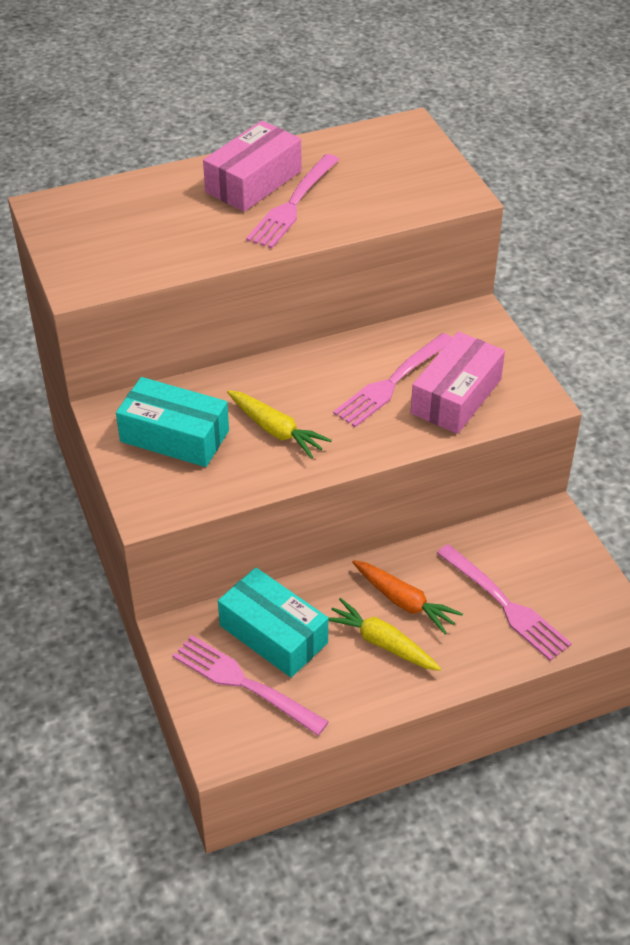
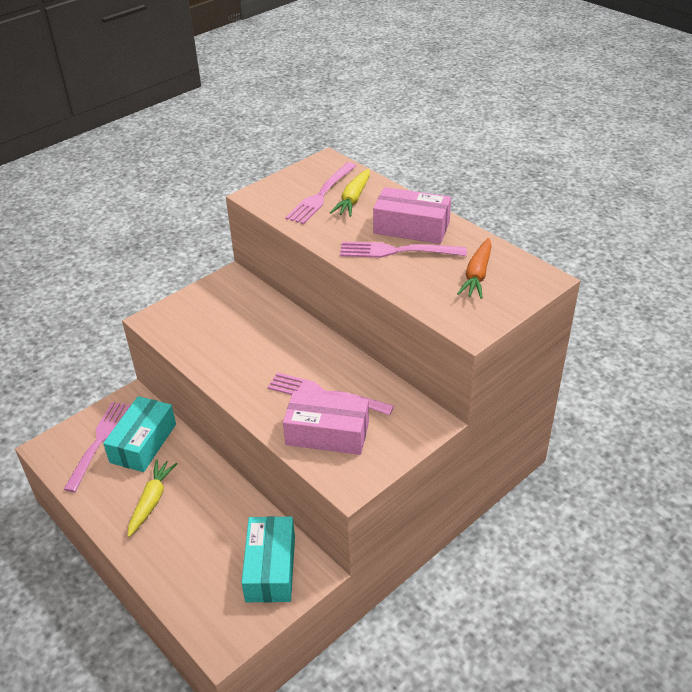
camera: 70 degrees right, 5 degrees down
turquoise box [116,377,229,467] -> turquoise box moved to [241,516,295,603]
yellow carrot [227,390,332,459] -> yellow carrot moved to [330,169,370,217]
orange carrot [352,560,463,635] -> orange carrot moved to [457,238,492,299]
pink fork [437,544,572,661] -> pink fork moved to [285,162,356,224]

